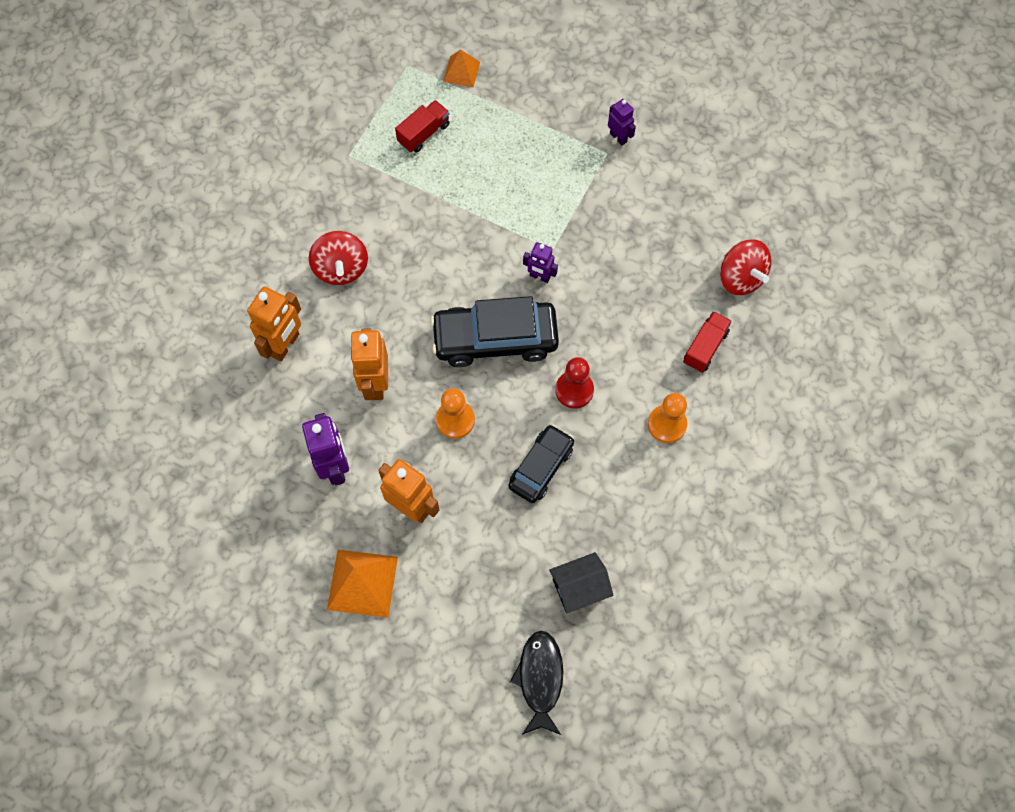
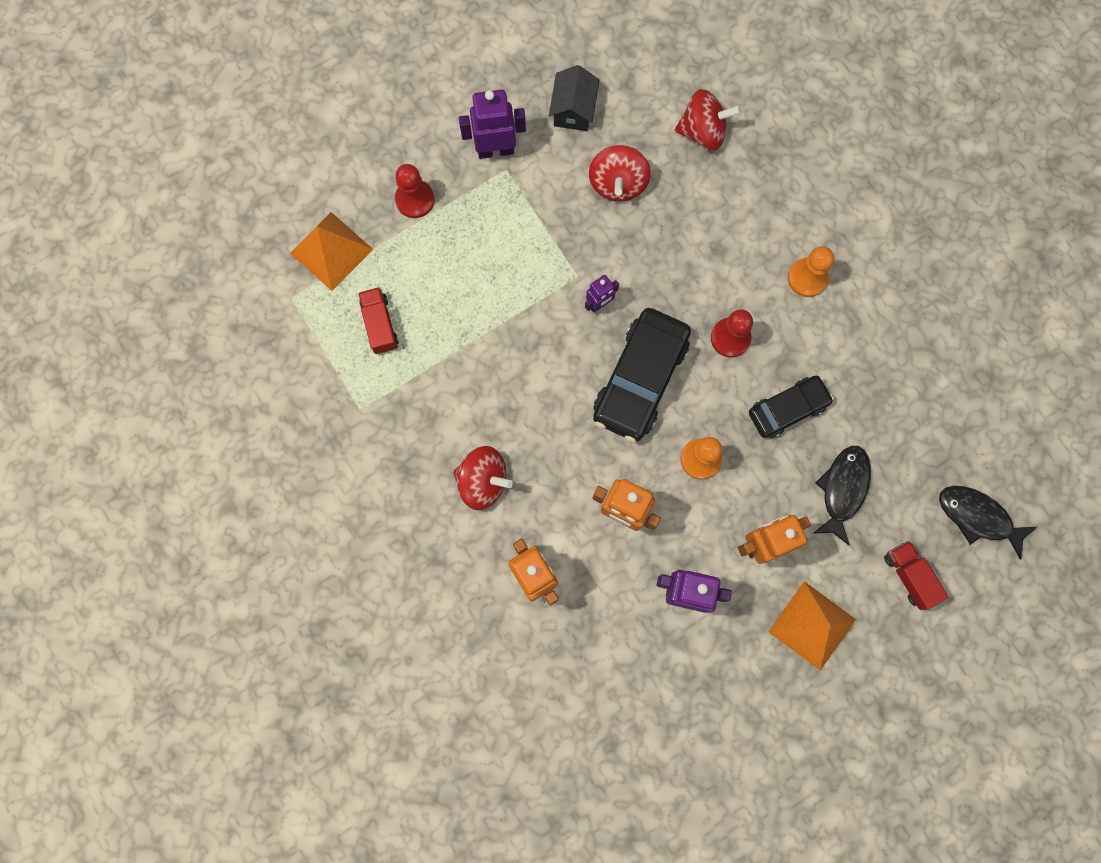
camera: 60 degrees left, 10 degrees up
orange pyramid [443,49,480,87] -> orange pyramid [290,212,373,291], size x1.68
black car [508,424,574,503] -> black car turned 90 degrees clockwise [749,376,834,438]
black house [549,552,613,613] -> black house moved to [549,65,600,131]
purple robot [608,99,636,146] -> purple robot [459,90,526,159], size x1.72
red truck [683,311,732,373] -> red truck moved to [884,541,949,610]
none -> red pawn [395,164,434,218]
none -> red spinning top [589,145,650,202]
none -> black fish [812,446,871,546]

